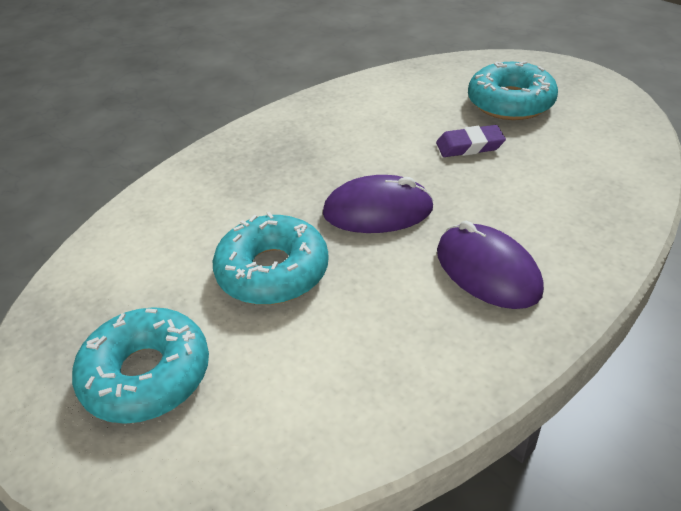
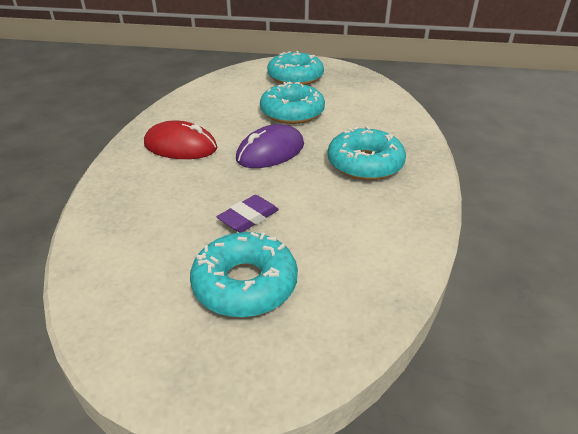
camera: 140 degrees right, 5 degrees down
purple mouse [437,221,544,309] -> red mouse [144,120,217,159]
none -> turquoise donut [328,126,406,180]

